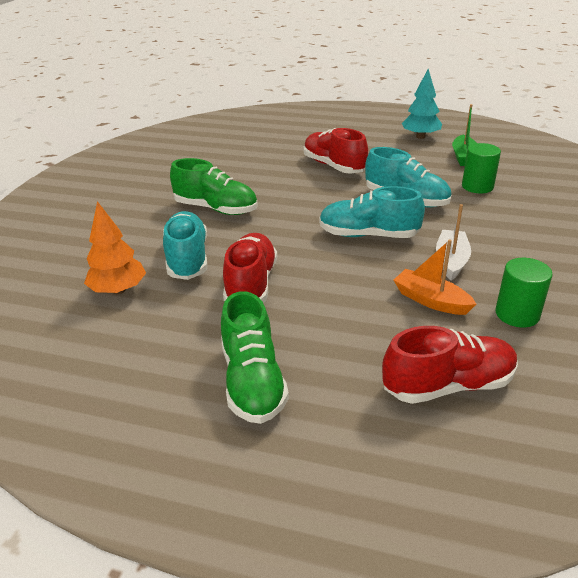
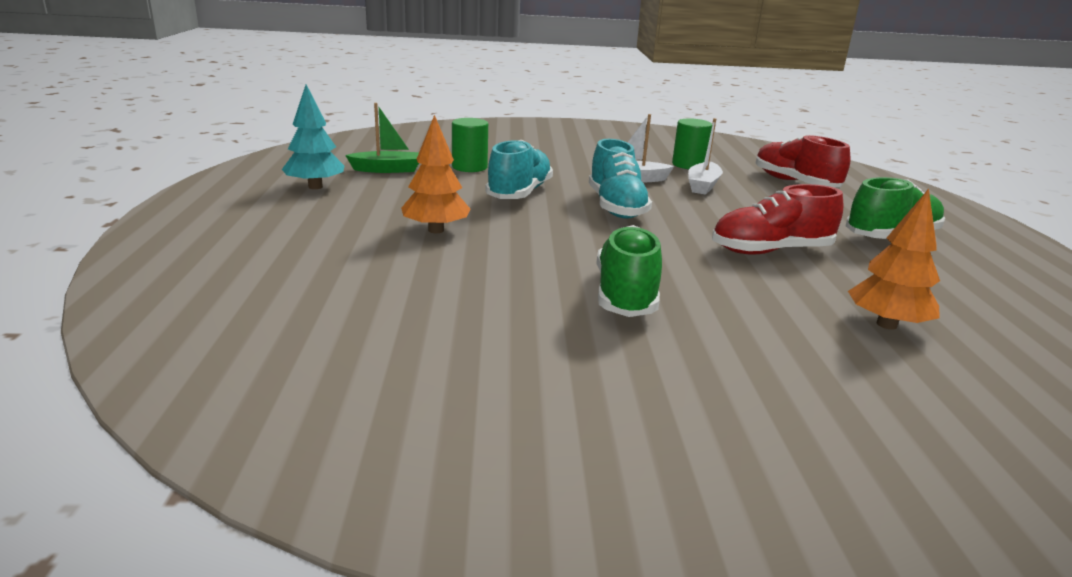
camera: 110 degrees left, 10 degrees down
turquoise shoe [163,211,207,280] -> none
red shoe [304,128,368,174] -> orange tree [401,115,470,233]
orange boat [394,239,476,315] -> white boat [688,118,723,195]

